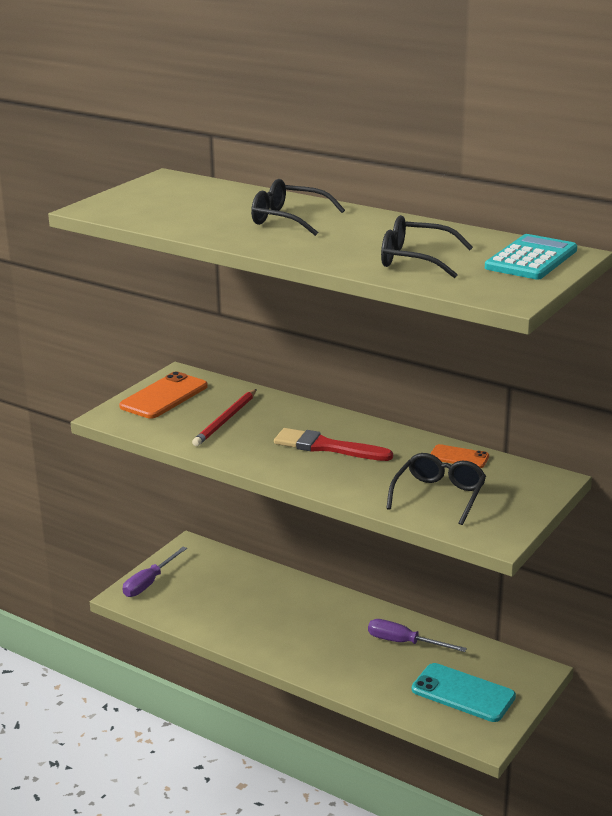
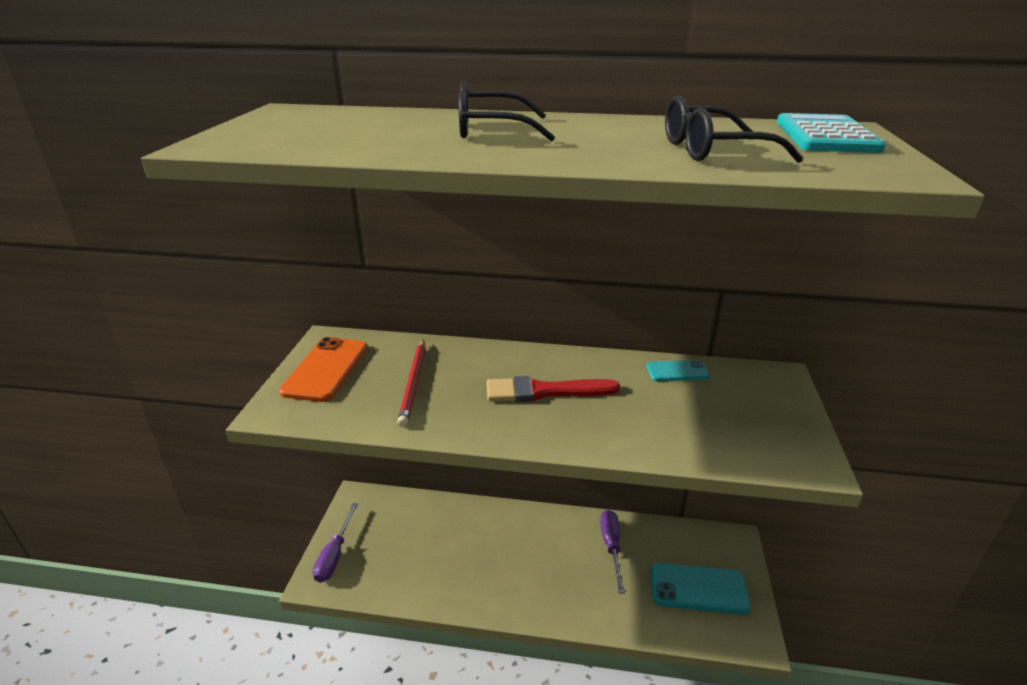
camera: 25 degrees left, 5 degrees up
purple screwdriver [368,619,467,652] -> purple screwdriver turned 90 degrees clockwise [600,510,625,594]
black glasses [386,453,486,525] -> none
orange phone [430,444,489,468] -> turquoise phone [646,360,710,381]

